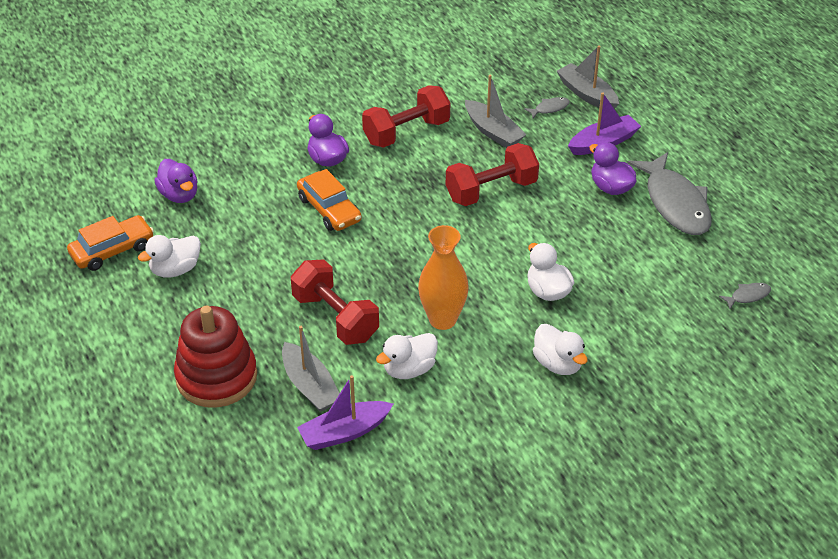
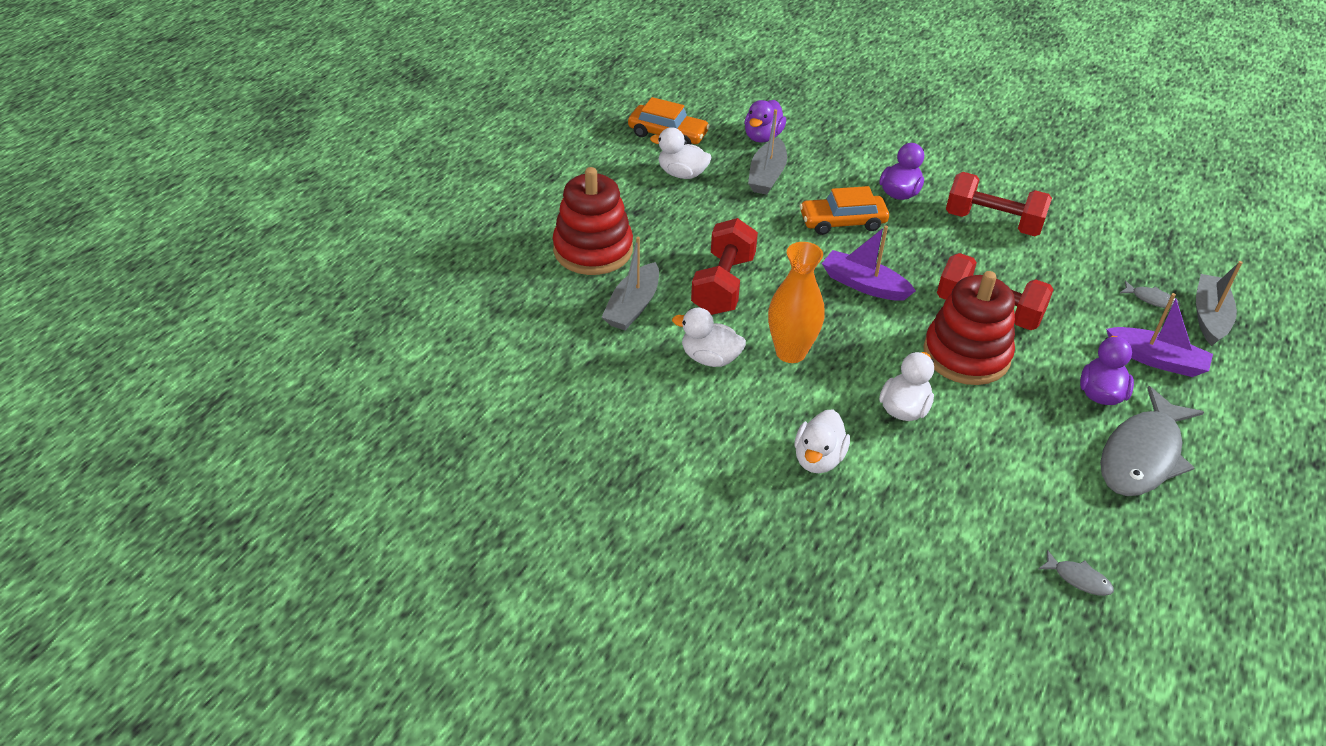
camera: 55 degrees right, 0 degrees up
orange car [297,169,362,231] -> orange car turned 60 degrees clockwise [800,186,889,235]
purple boat [297,375,393,450] -> purple boat moved to [822,225,916,301]
grey boat [465,75,526,148] -> grey boat moved to [748,109,787,195]
none -> red stacking toy [923,271,1015,385]

